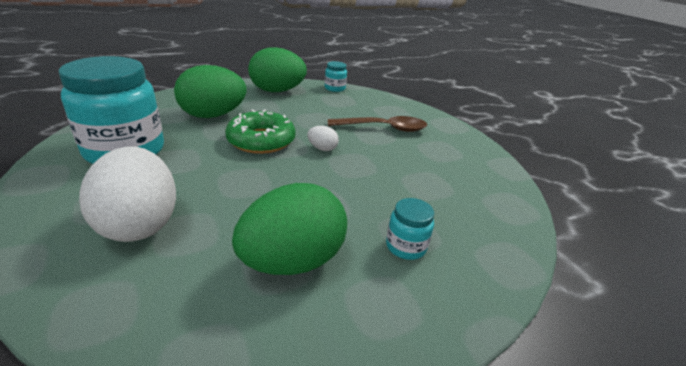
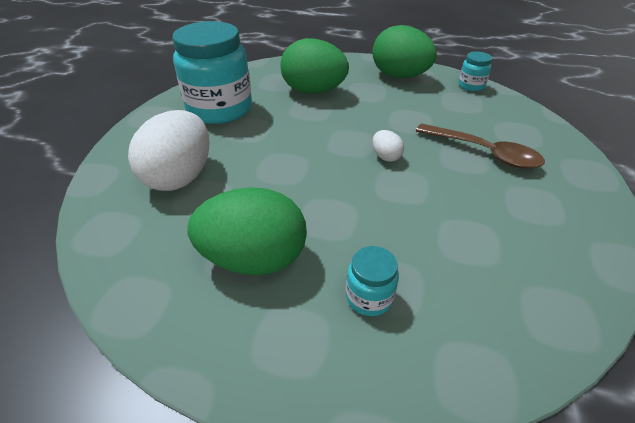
camera: 40 degrees right, 10 degrees up
green donut [225,109,295,154] -> none

